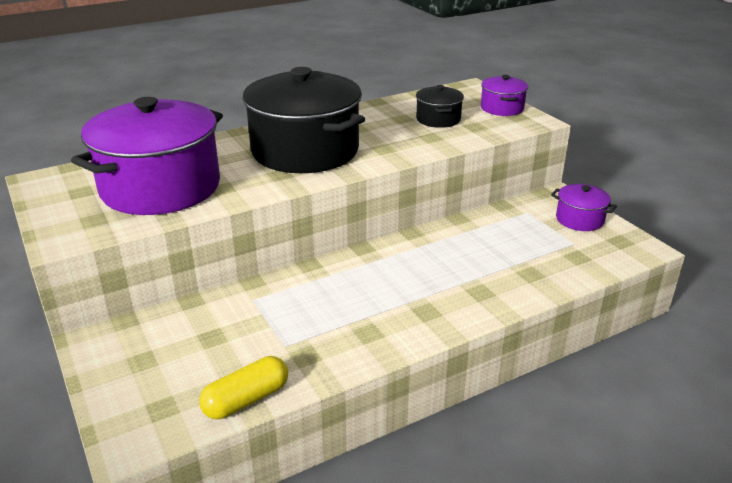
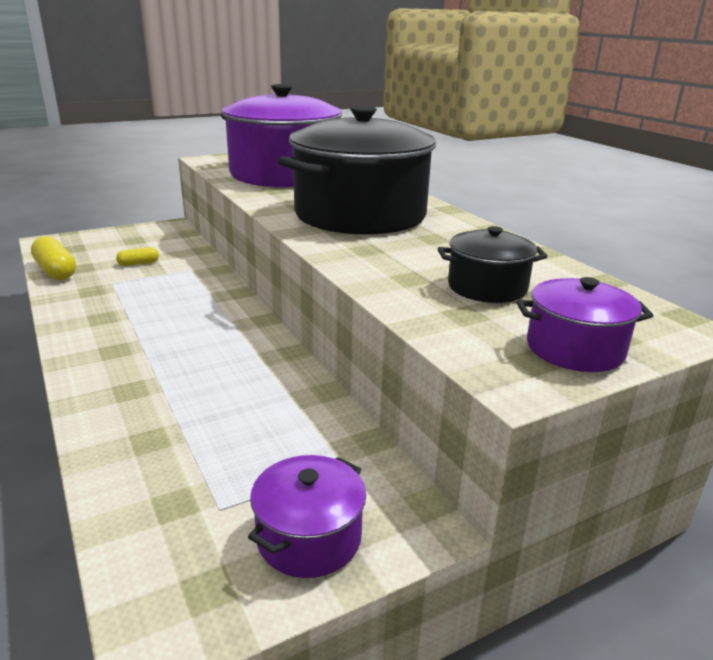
camera: 90 degrees right, 5 degrees down
none -> yellow capsule [116,247,159,266]

